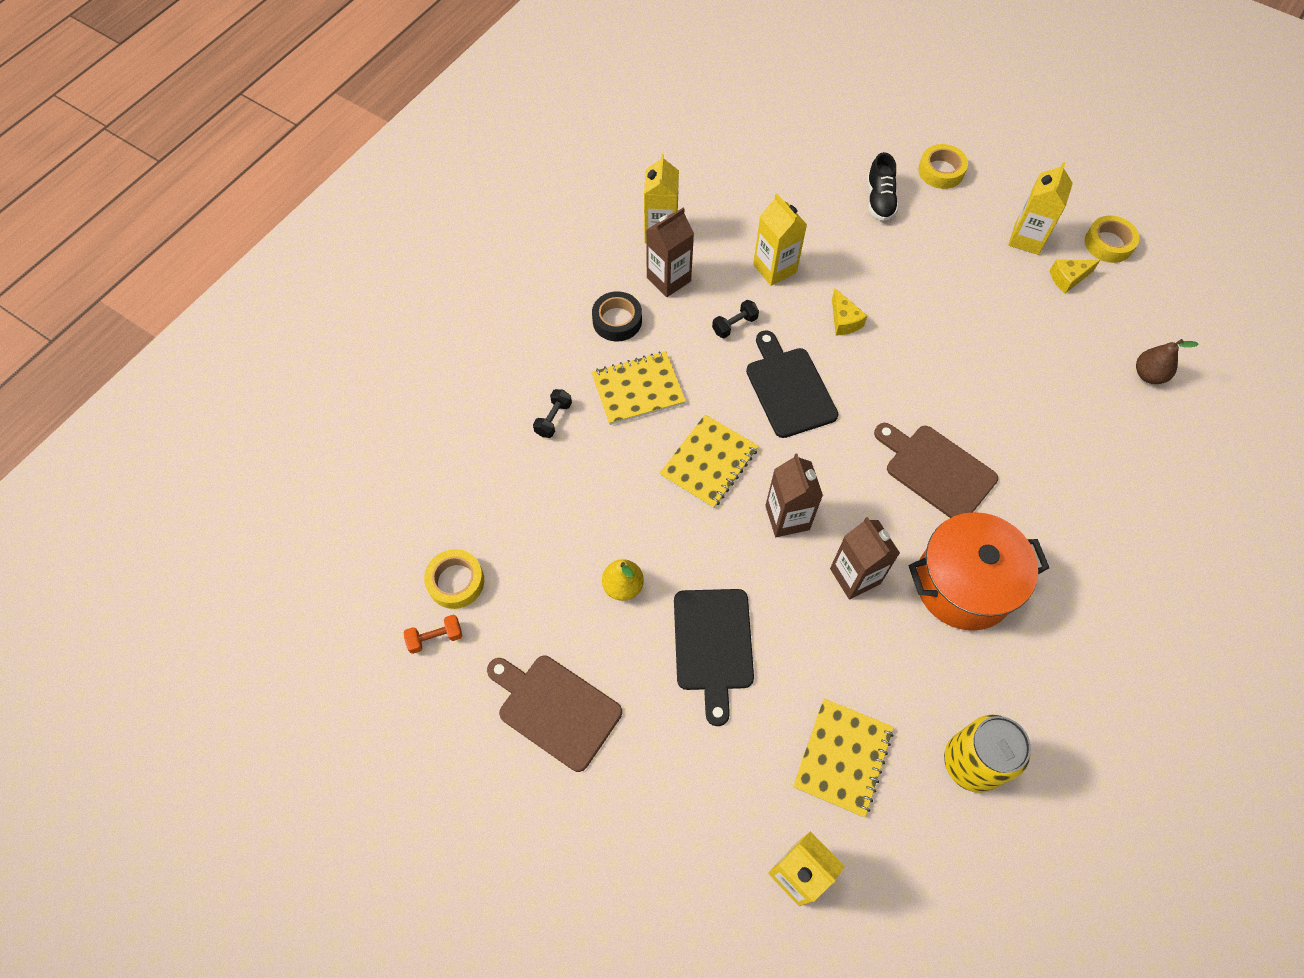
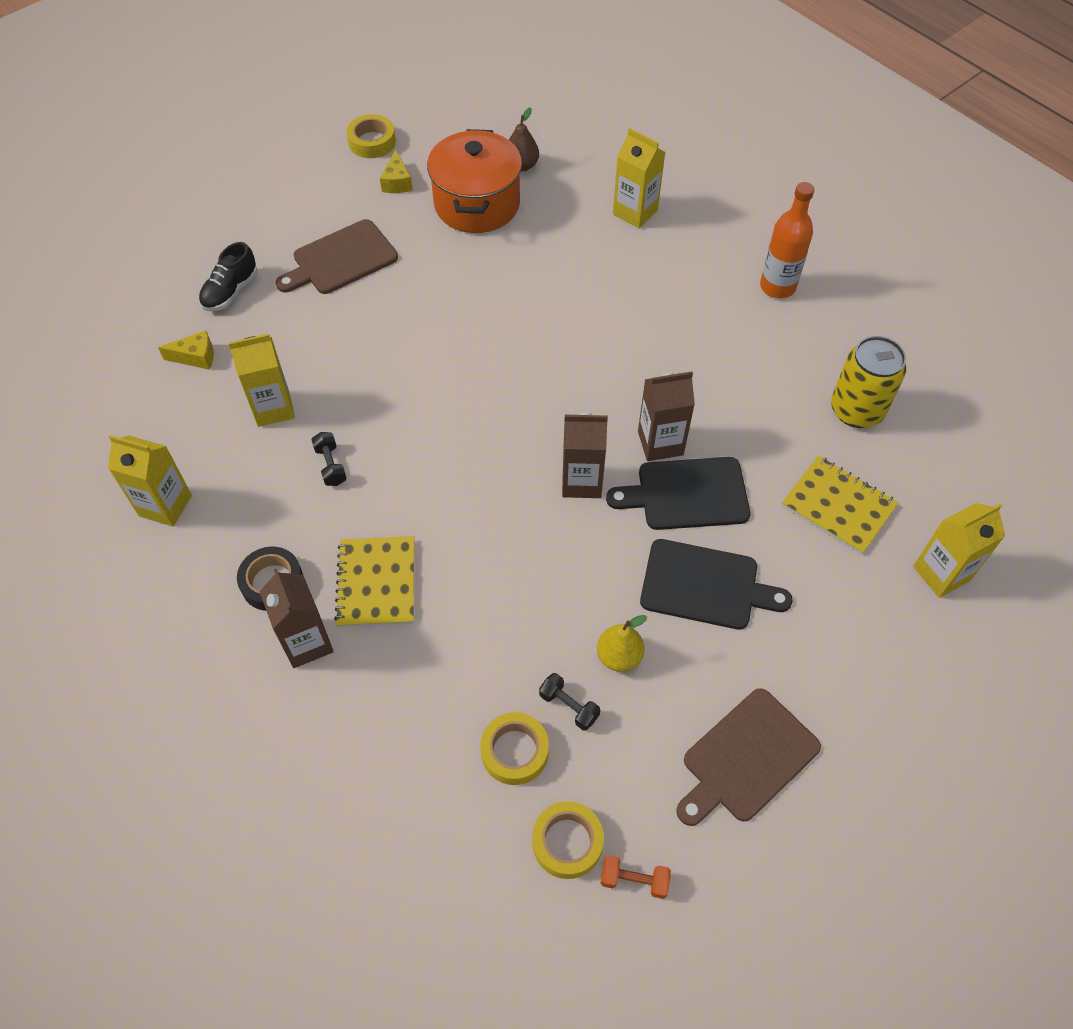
camera: 75 degrees left, 5 degrees down
orange dumbbell [403,615,462,654] -> orange dumbbell turned 75 degrees counterclockwise [600,855,671,899]
black dumbbell [533,389,572,438] -> black dumbbell moved to [539,673,600,731]
brown carton [646,208,694,297] -> brown carton moved to [259,569,334,668]
yellow notebook [659,414,759,509] -> none
black cutting board [746,330,838,438] -> black cutting board moved to [606,457,750,530]
yellow cheese [832,289,867,336] -> yellow cheese moved to [158,331,214,370]
black shoe [867,152,899,221] -> black shoe turned 105 degrees clockwise [199,242,257,311]
brown cutting board [874,423,998,518] -> brown cutting board moved to [276,219,398,294]
orange pot [909,512,1049,631] -> orange pot moved to [427,129,522,233]
yellow tape [918,144,968,189] -> yellow tape moved to [480,712,549,785]
yellow carton [1008,162,1073,255] -> yellow carton moved to [613,128,665,228]
none -> orange bottle [760,182,814,299]

